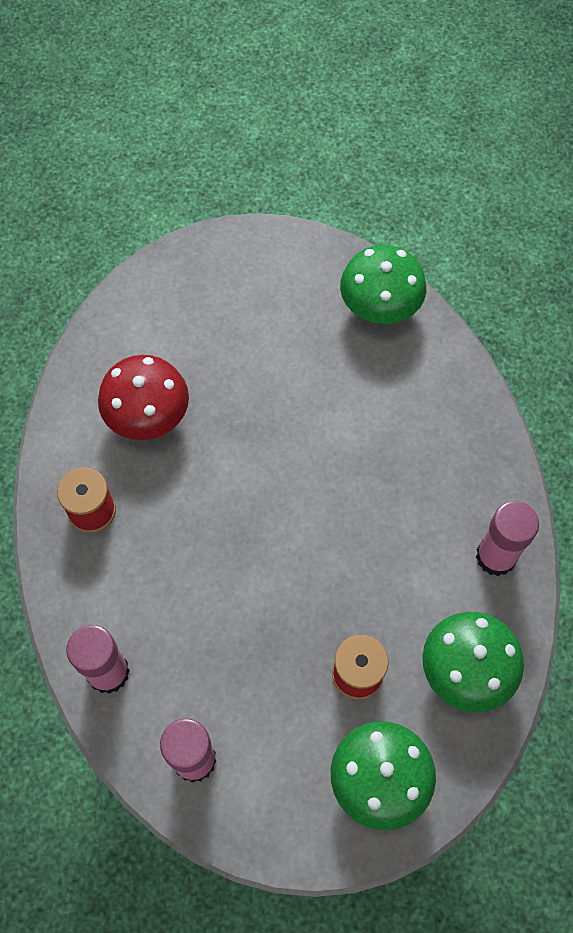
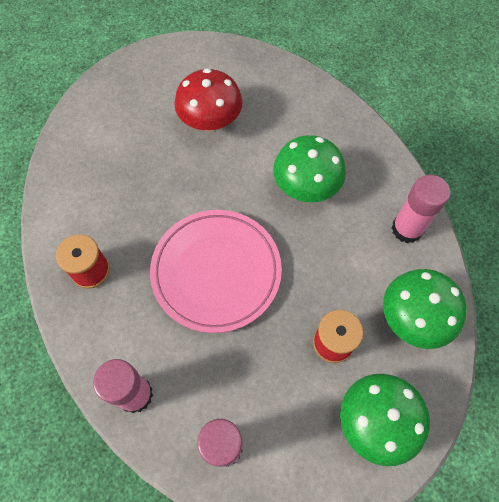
camera: 15 degrees left, 0 degrees up
red mushroom [98,355,189,440] -> red mushroom moved to [174,68,243,131]
green mushroom [340,245,426,324] -> green mushroom moved to [273,135,346,202]
none -> pink plate [150,210,282,333]

